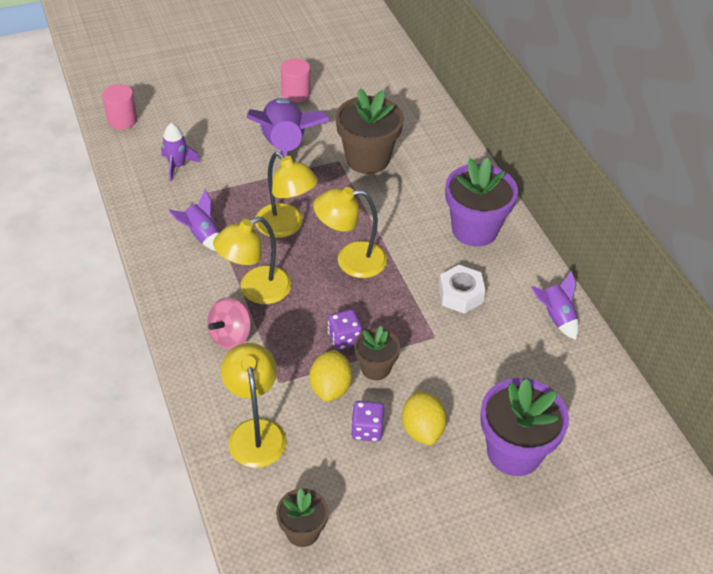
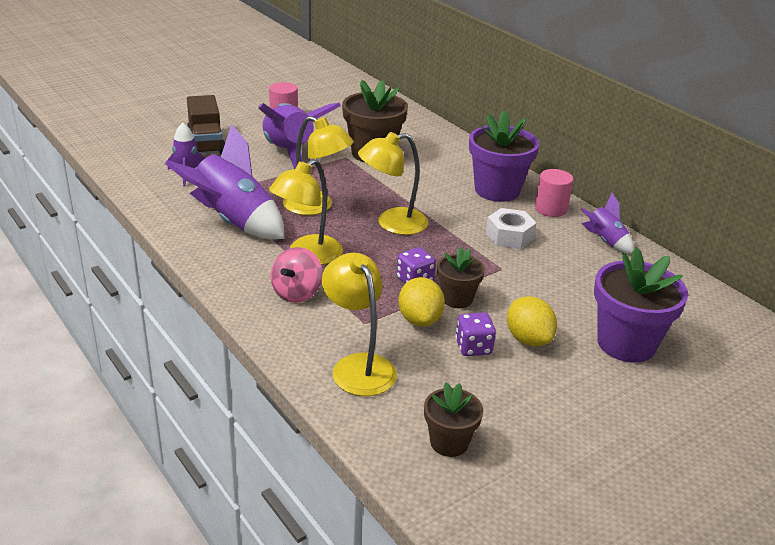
camera: 15 degrees left, 15 degrees down
pink cylinder [102,84,137,130] -> pink cylinder moved to [535,169,574,217]
purple rocket [168,189,219,251] -> purple rocket [165,124,284,240], size x1.96
none -> brown truck [187,95,225,154]

